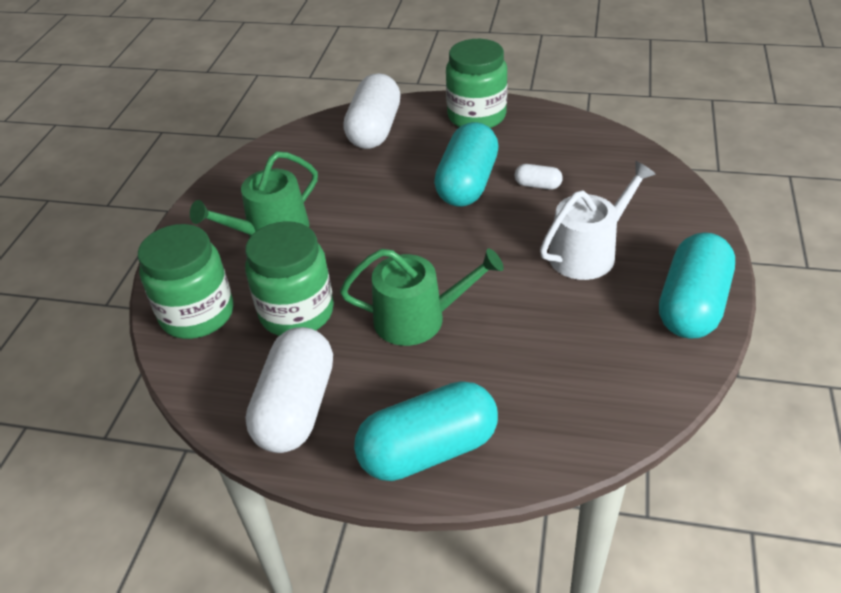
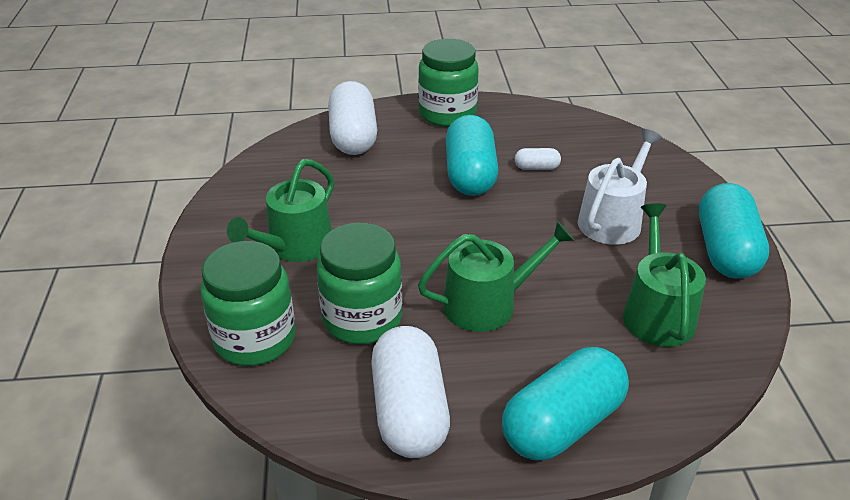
camera: 20 degrees left, 5 degrees down
none -> green watering can [623,203,706,347]

